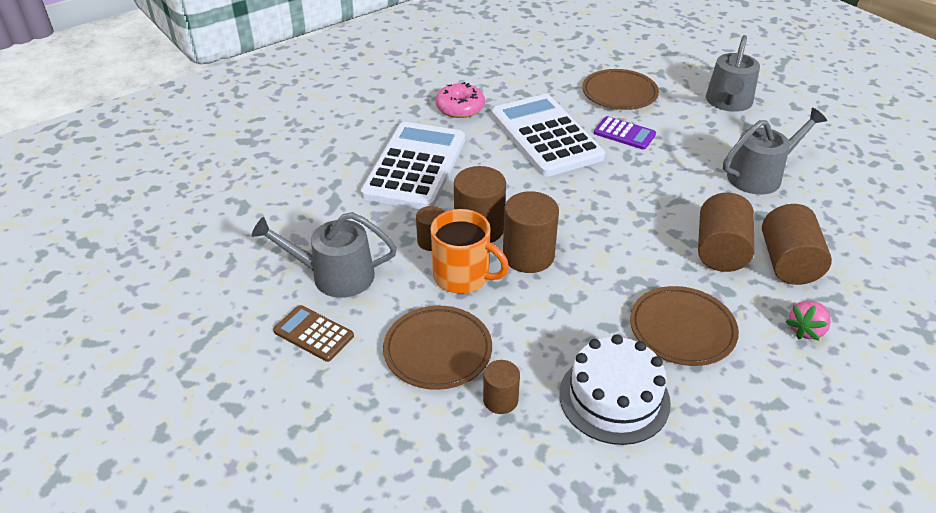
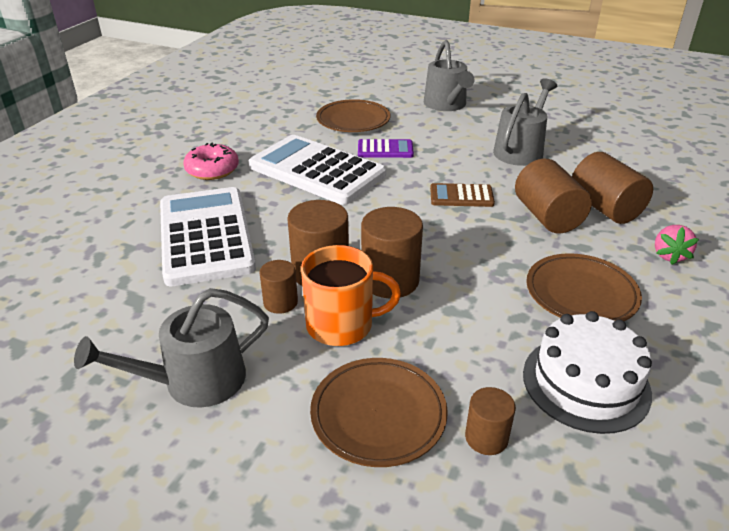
camera: 30 degrees left, 5 degrees down
brown calculator [273,305,354,362] -> brown calculator moved to [430,183,495,207]

